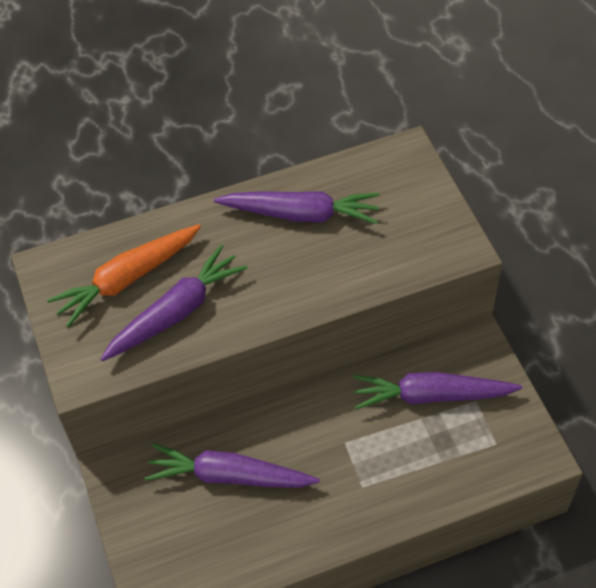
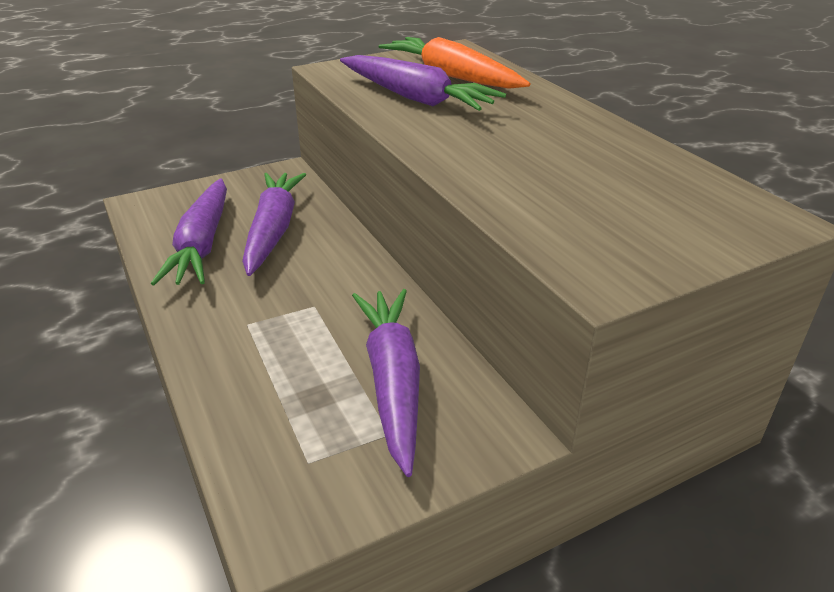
camera: 80 degrees right, 20 degrees down
purple carrot [214,191,379,224] -> purple carrot moved to [151,178,227,285]

